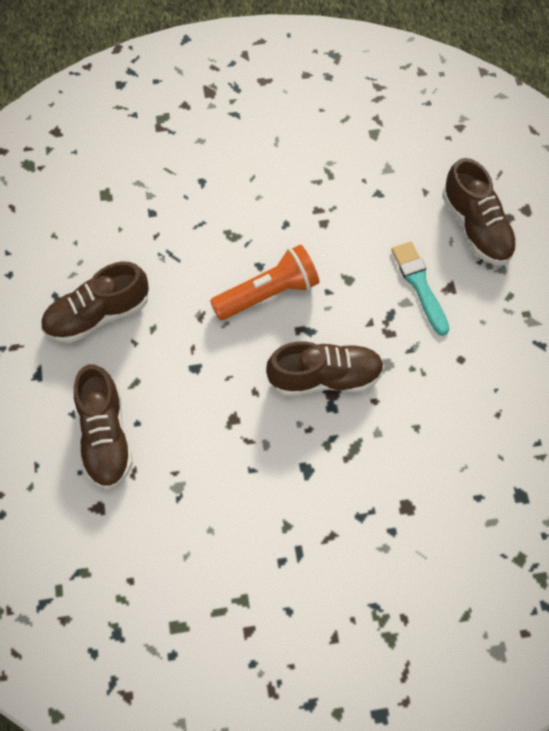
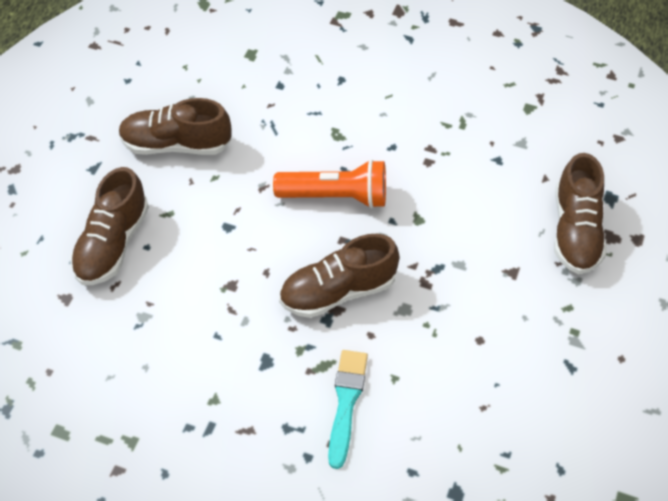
camera: 30 degrees right, 10 degrees down
brown shoe [266,341,384,396] -> brown shoe turned 135 degrees clockwise [279,234,399,318]
turquoise brush [391,241,449,336] -> turquoise brush moved to [328,350,368,469]

